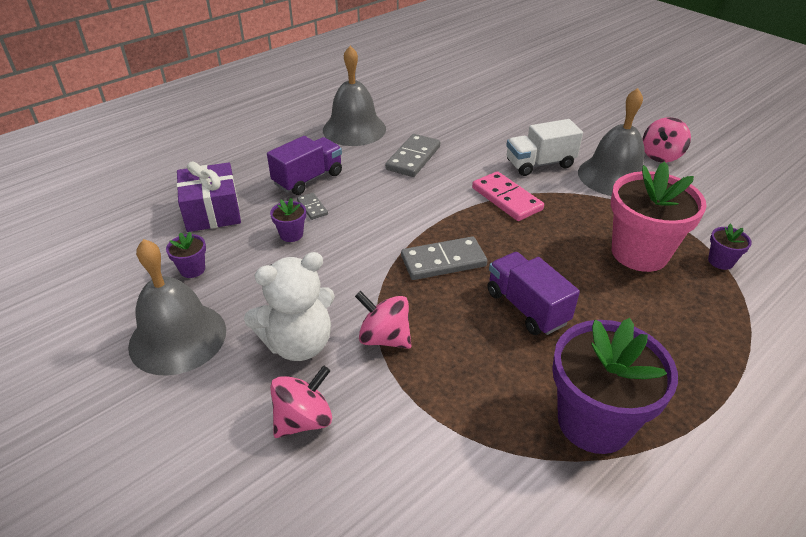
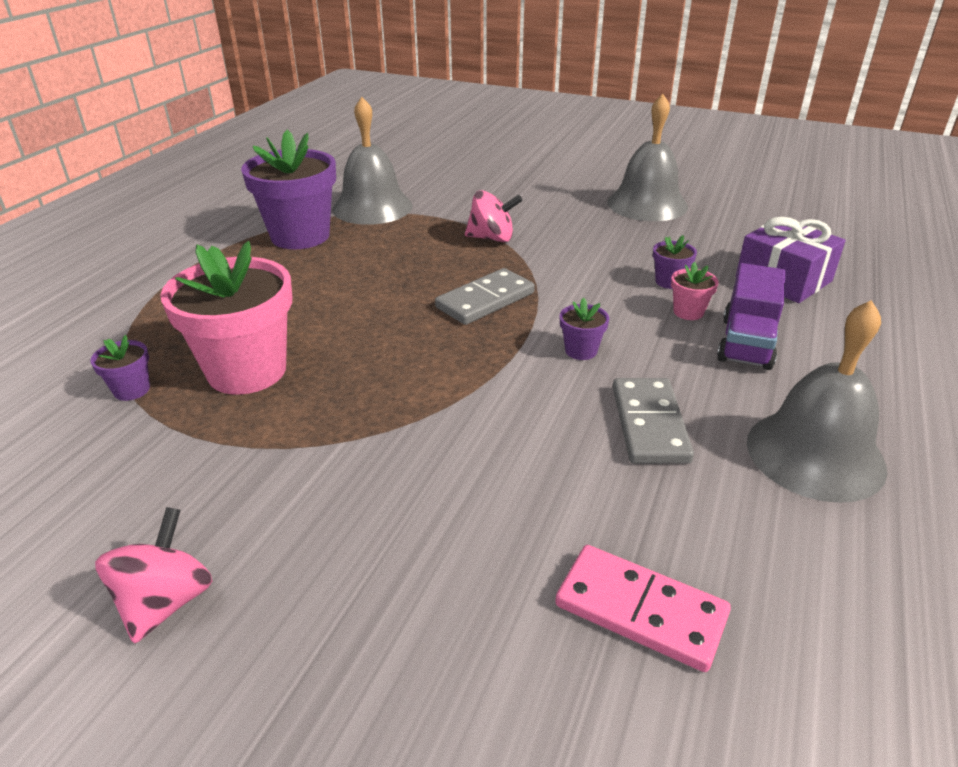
camera: 155 degrees right, 5 degrees down
purple flower pot [166,232,206,278] -> purple flower pot moved to [560,298,609,360]
white teddy bear [244,252,335,361] -> none
pink spinning top [270,365,332,438] -> none
grey domino [297,193,328,220] -> pink flower pot [671,262,719,320]
pink domino [472,171,544,221] -> pink domino moved to [555,545,731,672]
purple truck [487,252,580,335] -> none
white truck [506,119,583,176] -> none
grey bell [578,88,645,196] -> grey bell moved to [332,97,412,225]

